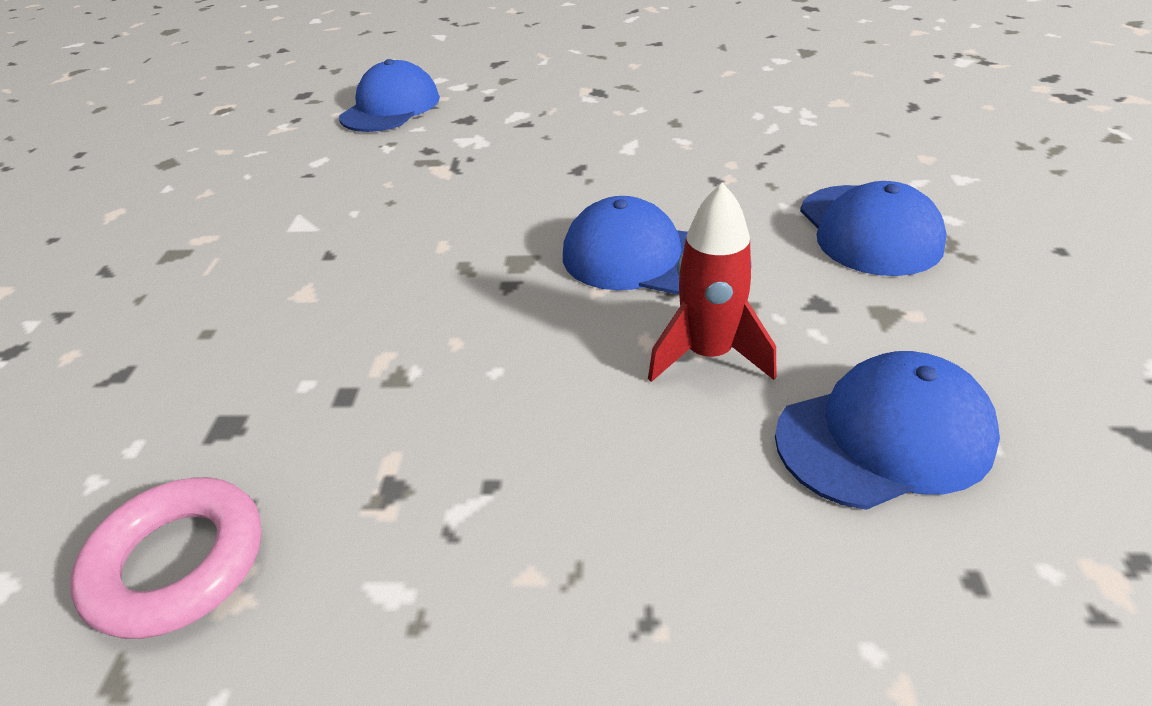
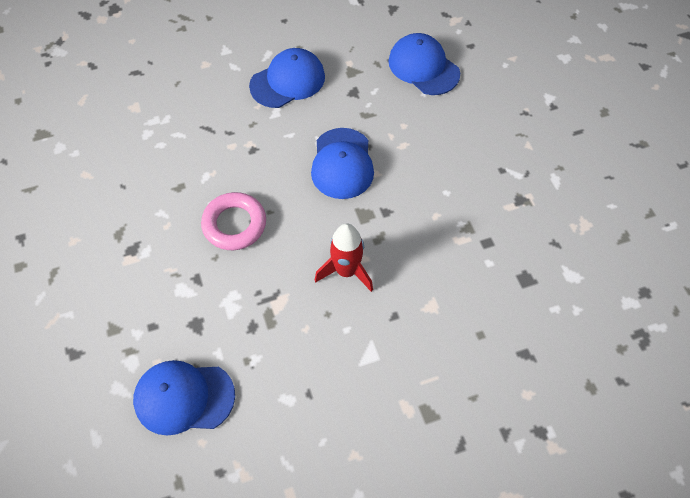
camera: 115 degrees left, 20 degrees up
pink ring [70,477,262,639] -> pink ring moved to [201,192,266,250]
red rocket [648,182,776,382] -> red rocket moved to [315,223,373,292]

